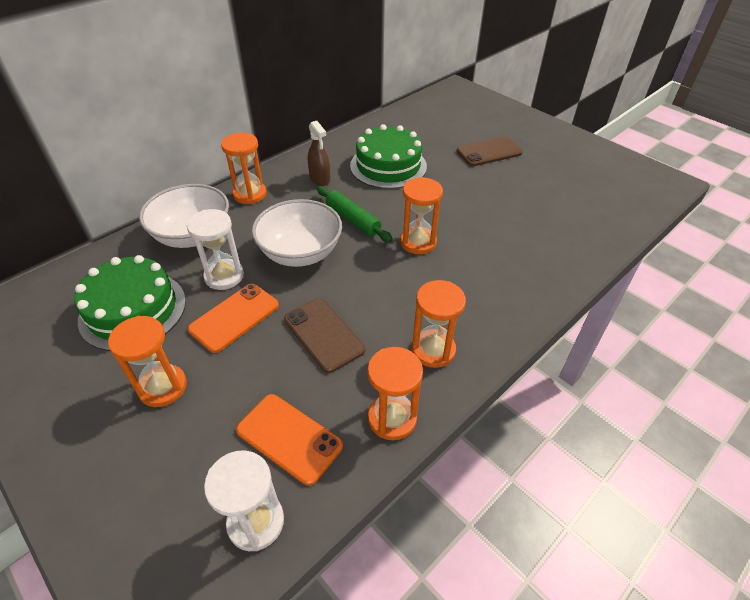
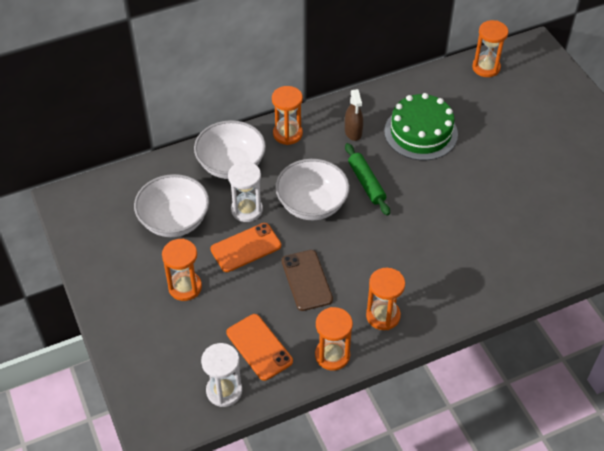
camera: 20 degrees right, 5 degrees up
green cake [74,255,186,351] -> white bowl [134,174,209,237]
orange hourglass [400,177,443,254] -> orange hourglass moved to [472,20,509,77]
brown phone [457,137,523,166] -> none

